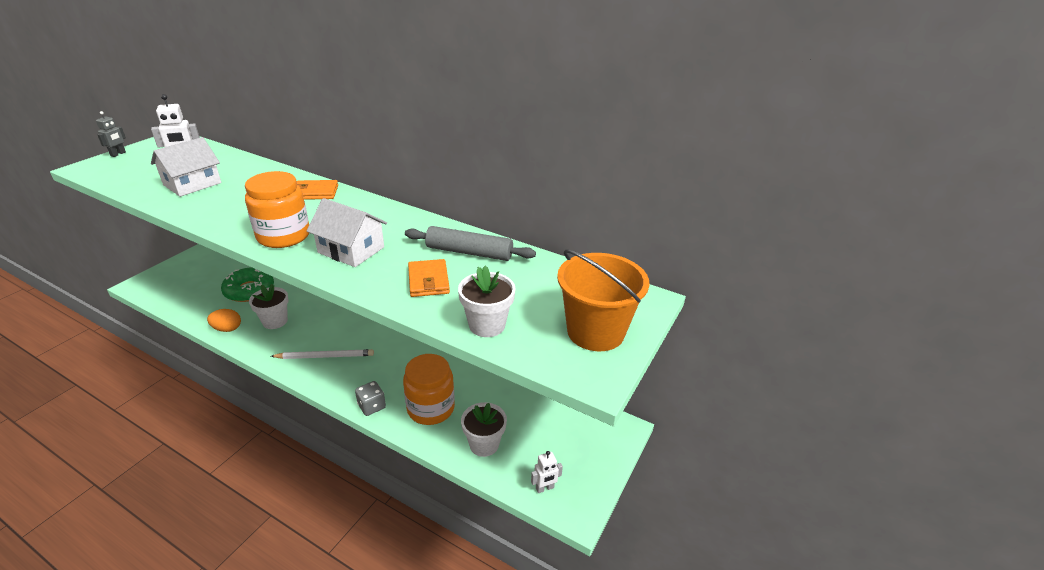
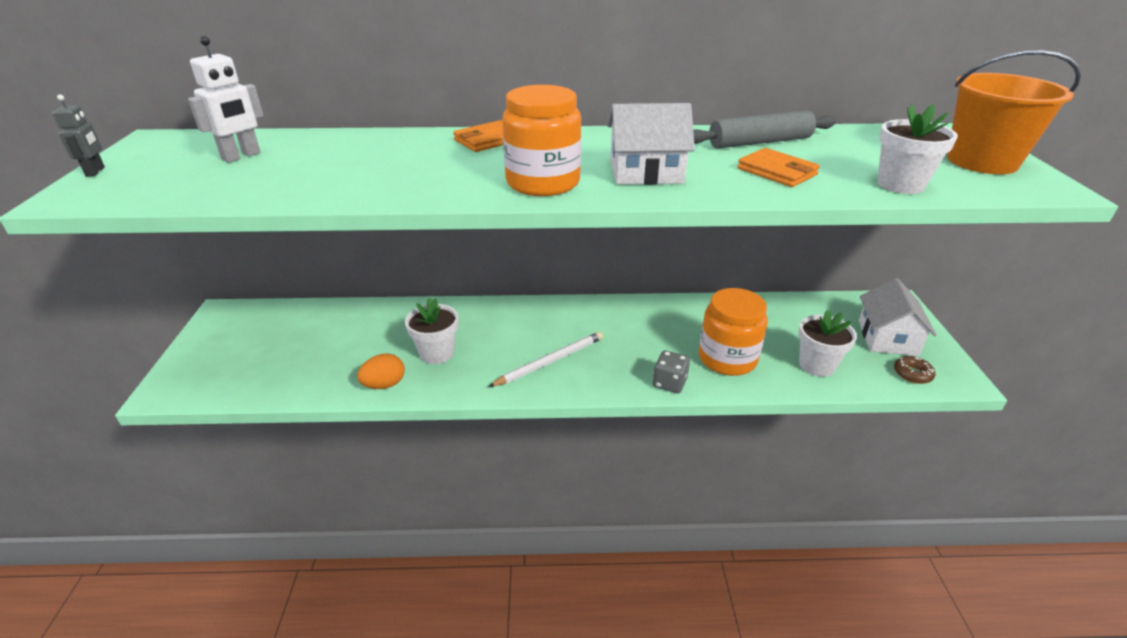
camera: 30 degrees left, 0 degrees up
white house [151,137,221,197] -> white house moved to [859,278,937,356]
green donut [221,267,274,302] -> none
white robot [531,451,563,493] -> brown donut [894,356,935,384]

